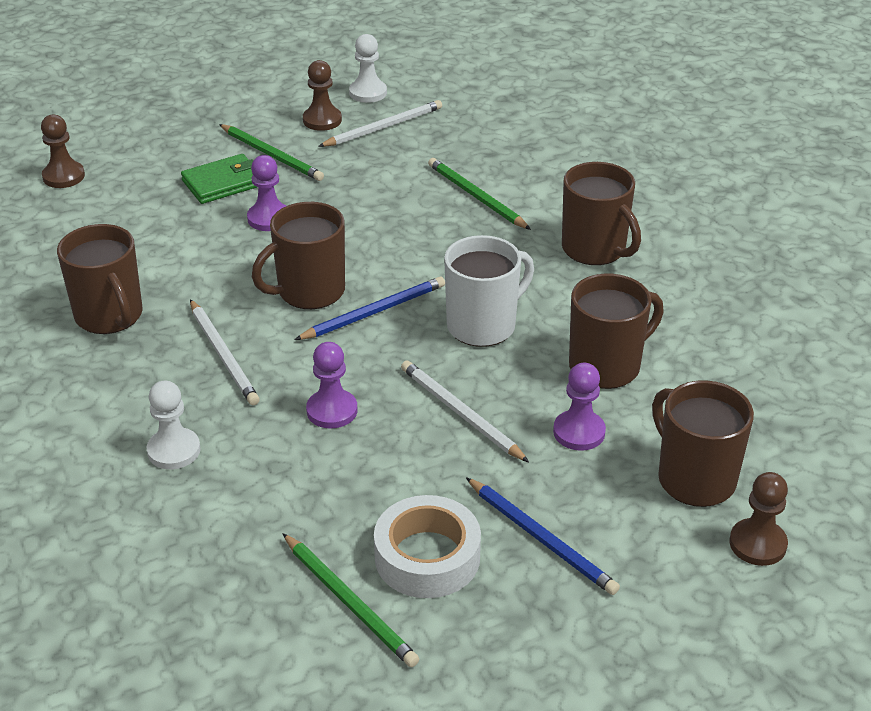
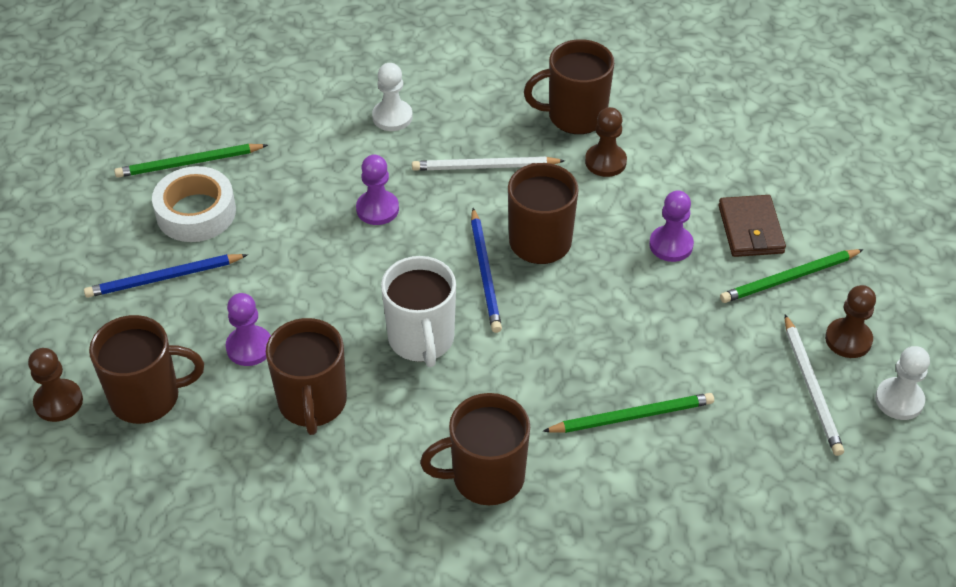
camera: 115 degrees right, 10 degrees up
brown pawn [41,114,85,188] -> brown pawn moved to [585,107,627,177]
green wallet [181,154,257,204] -> brown wallet [718,195,786,257]
white pencil [401,361,529,462] -> none

